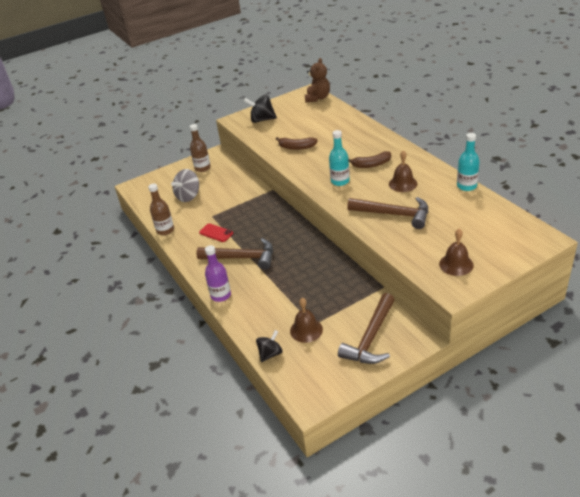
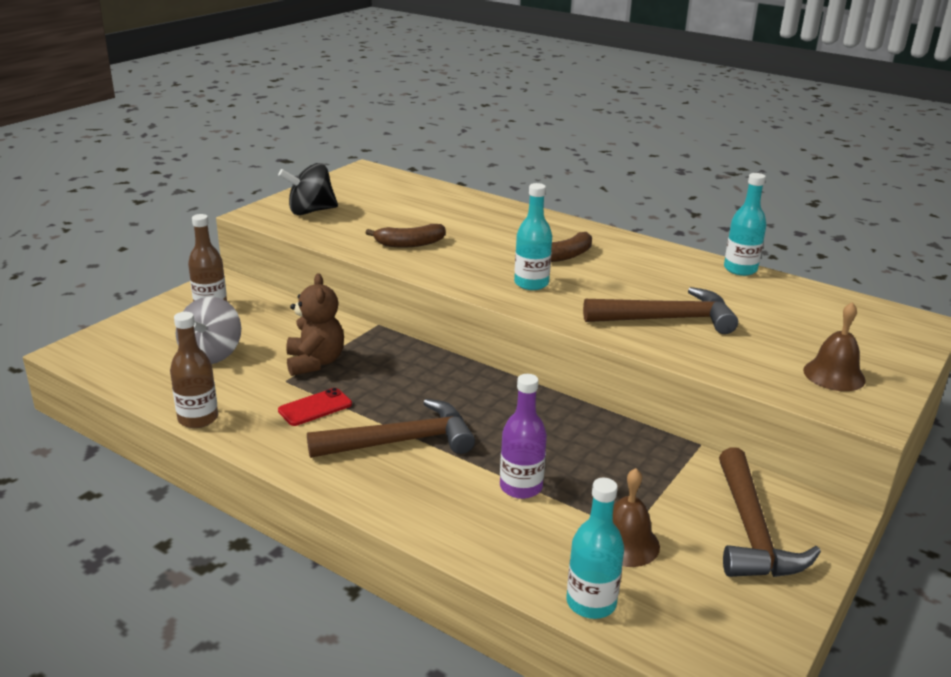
camera: 30 degrees left, 10 degrees down
red phone [199,223,233,242] -> red phone turned 45 degrees counterclockwise [278,388,352,426]
purple bottle [205,245,231,302] -> purple bottle moved to [500,374,547,499]
black spinning top [256,330,282,362] -> turquoise bottle [567,478,624,619]
brown teddy bear [305,58,330,103] -> brown teddy bear moved to [286,273,344,376]
brown bell [389,150,417,192] -> none

